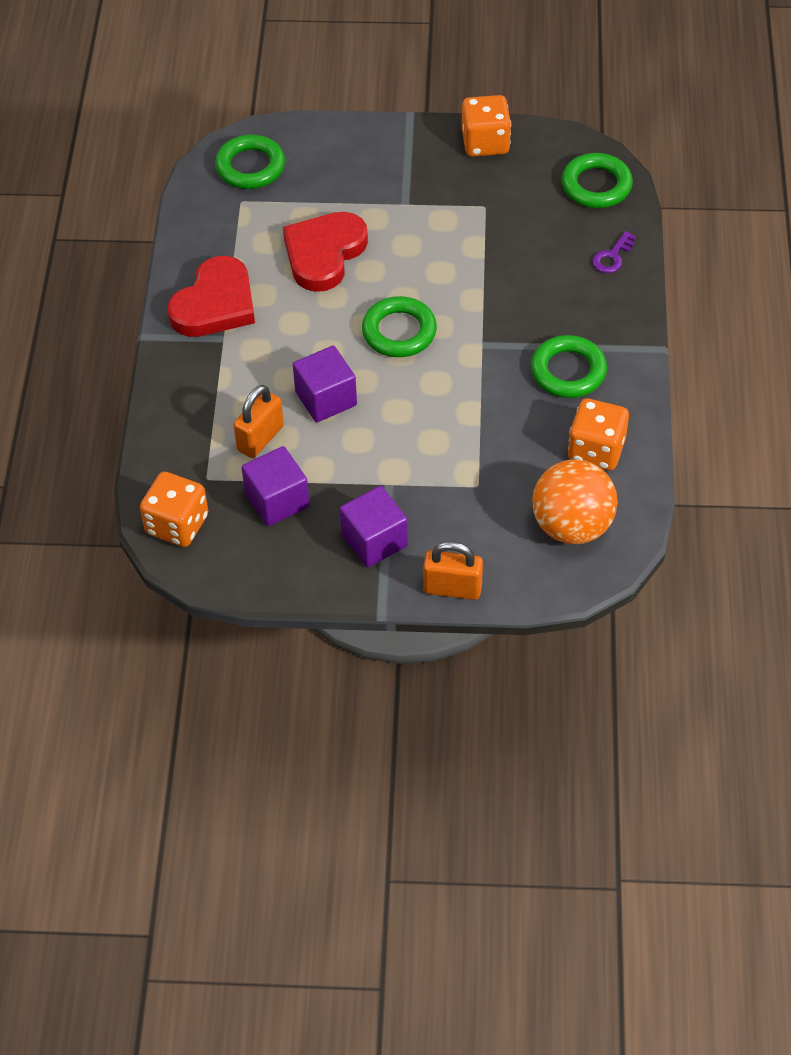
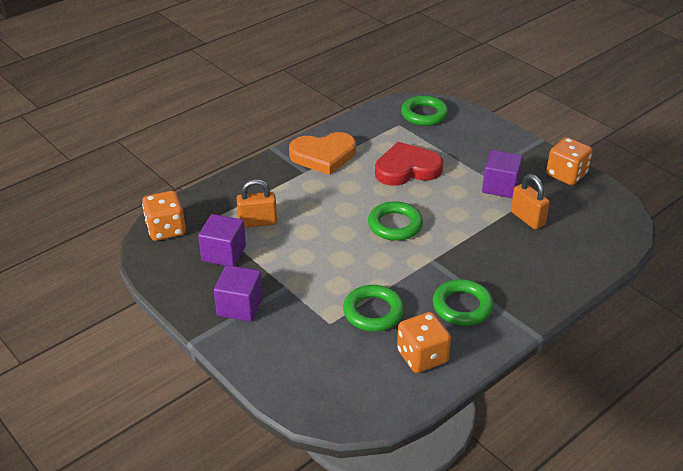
camera: 45 degrees right, 15 degrees down
red heart [168,256,255,337] -> orange heart [289,132,356,175]
purple cube [293,346,357,422] -> purple cube moved to [482,150,523,198]
orange padlock [423,541,483,600] -> orange padlock moved to [511,174,550,230]
orange ball [532,460,617,544] -> none
green ring [562,153,633,208] -> green ring moved to [343,285,404,332]
purple key [592,231,636,273] -> none

